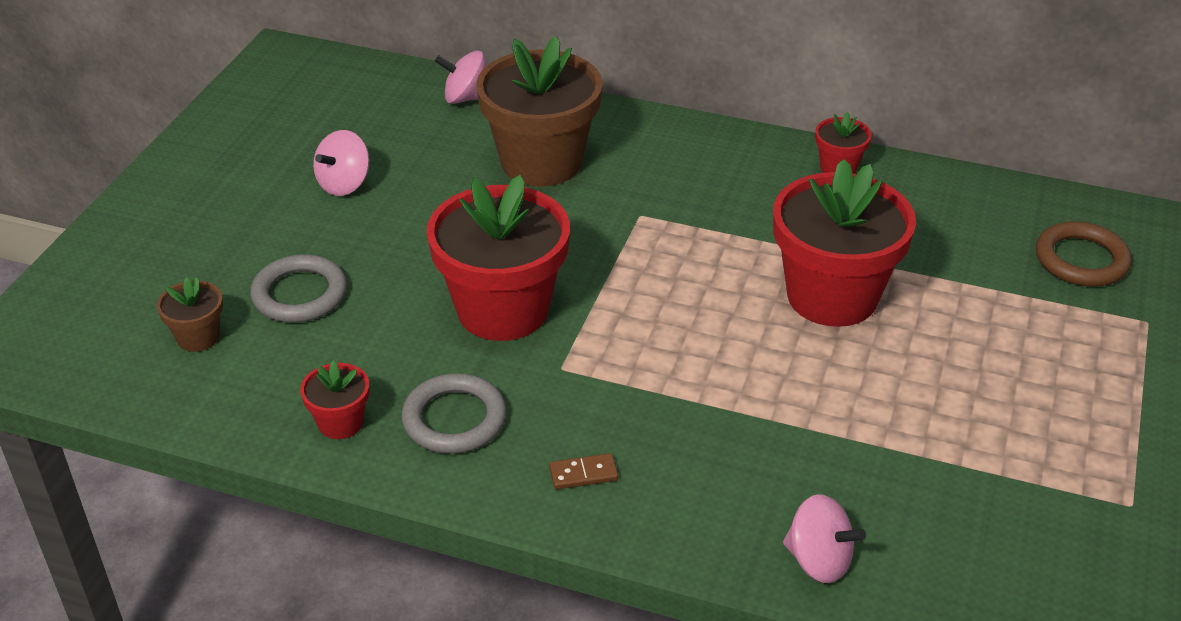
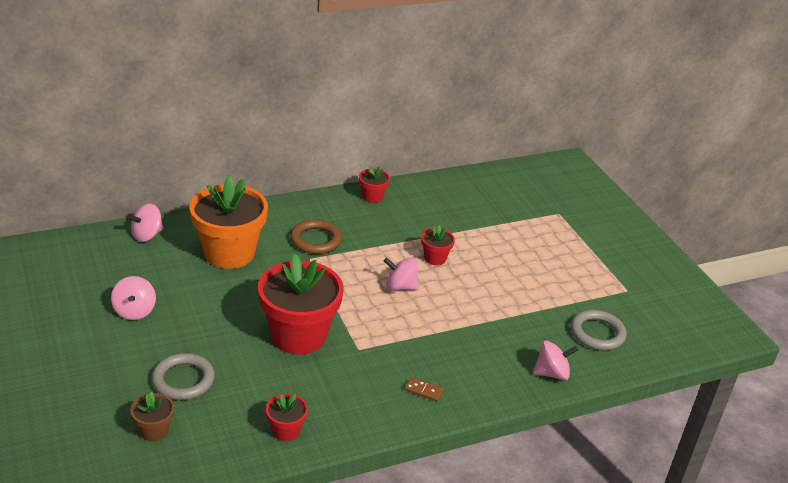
camera: 45 degrees left, 5 degrees down
grey ring [401,373,507,454] -> grey ring moved to [571,310,627,350]
brown flower pot [476,36,603,186] -> orange flower pot [189,176,268,269]
brown domino [549,453,618,489] -> brown domino turned 75 degrees clockwise [404,377,444,402]
red flower pot [773,159,916,327] -> red flower pot [421,225,455,265], size x0.45
brown ring [1036,221,1132,287] -> brown ring moved to [290,219,342,254]
none -> pink spinning top [384,258,419,291]

